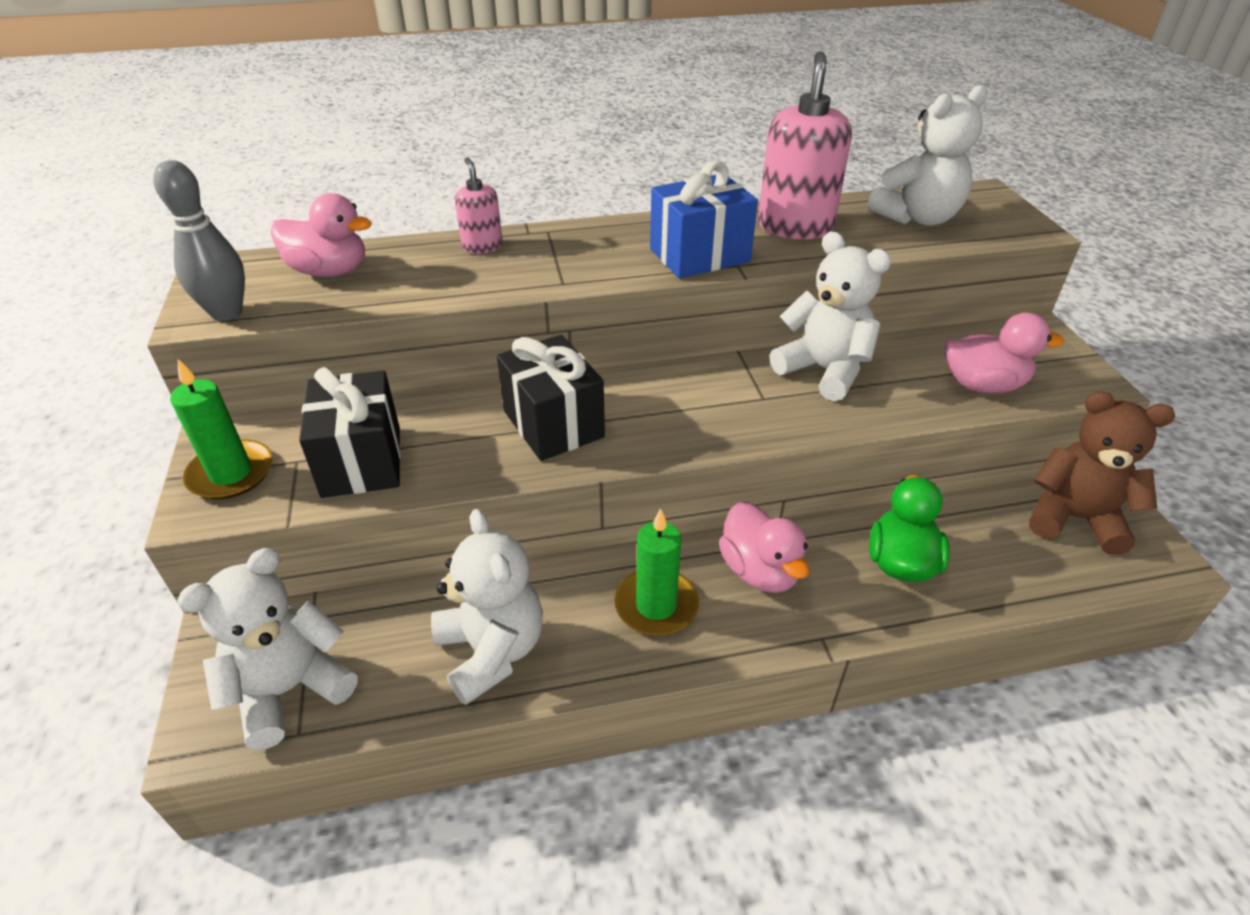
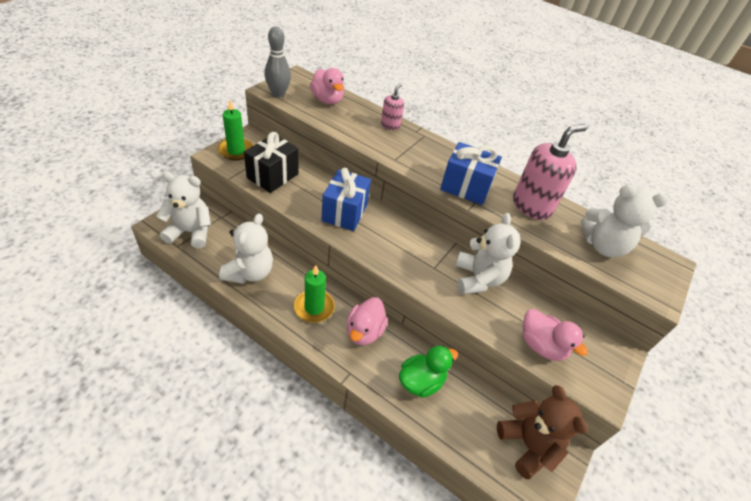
camera: 40 degrees right, 5 degrees up
black gift [497,335,605,461] -> blue gift [321,168,371,231]

